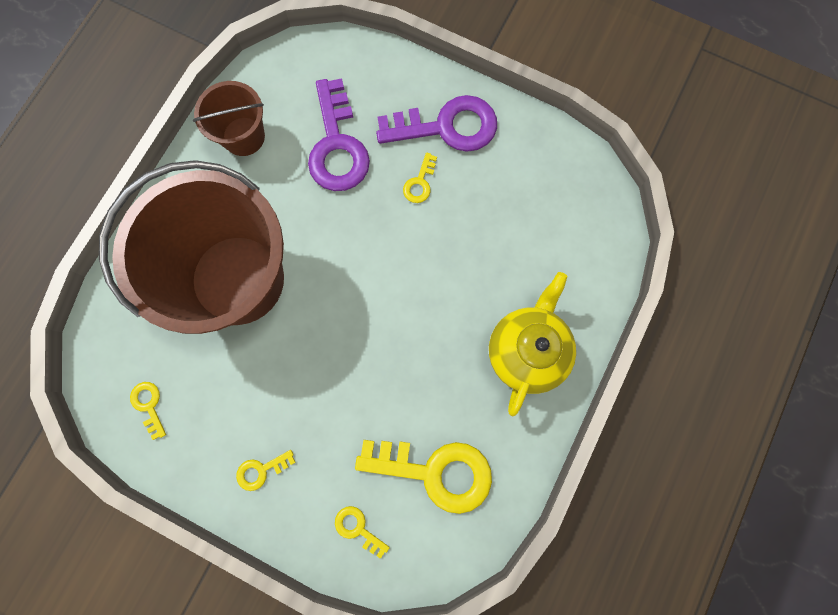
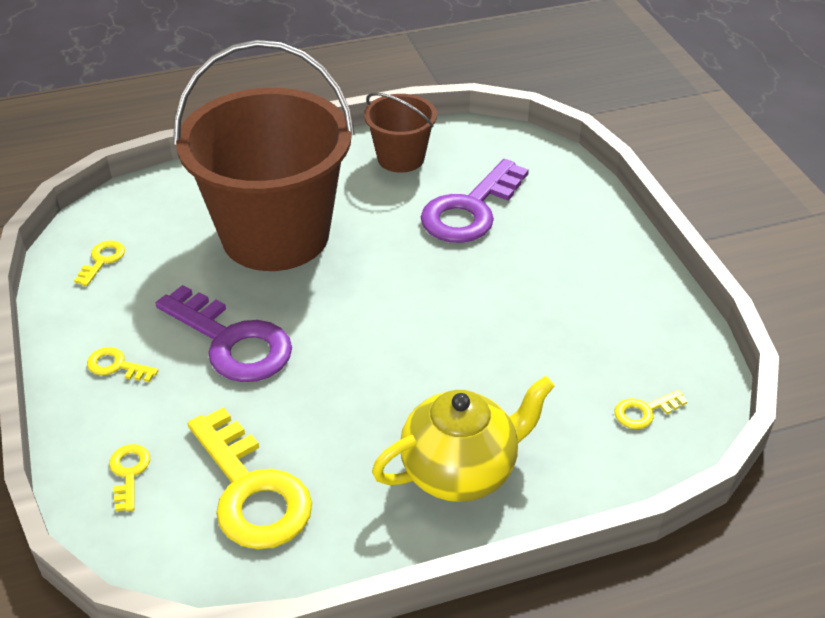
camera: 45 degrees right, 35 degrees down
purple key [376,95,497,152] -> purple key moved to [156,285,292,382]
yellow key [403,152,437,203] -> yellow key moved to [614,390,688,429]

